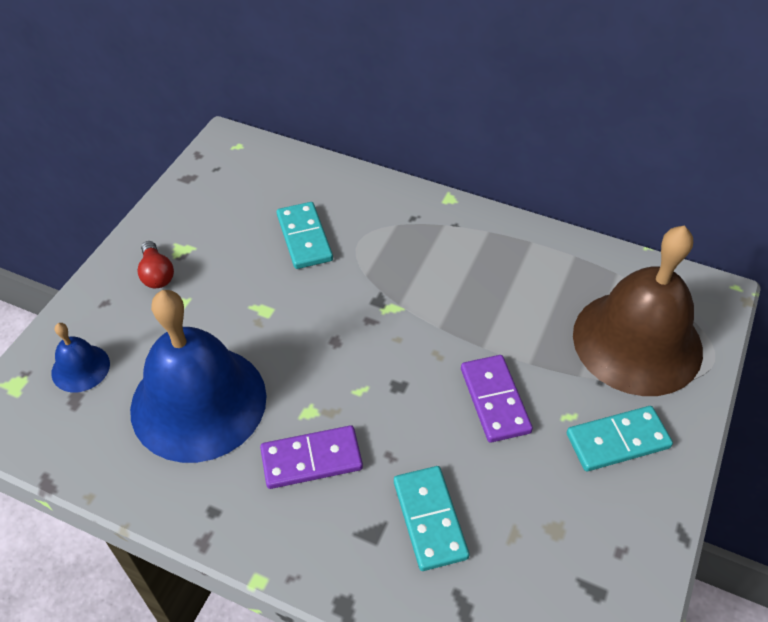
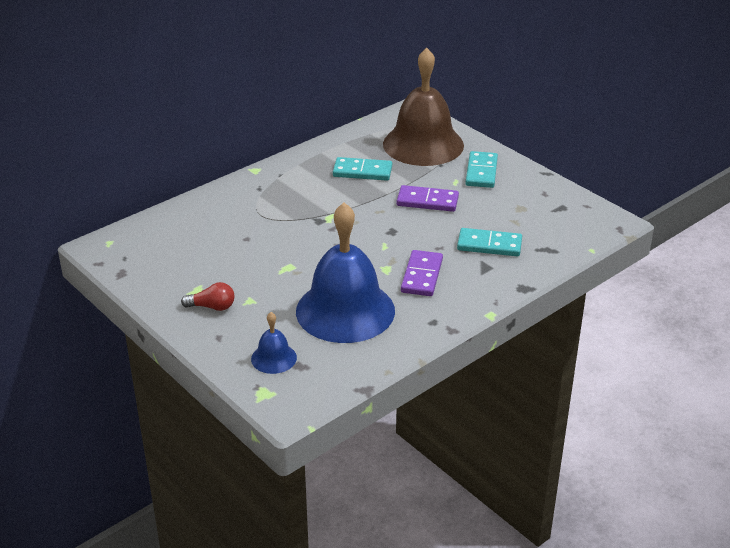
camera: 65 degrees left, 15 degrees down
turquoise domino [277,202,333,269] -> turquoise domino moved to [333,157,392,181]

